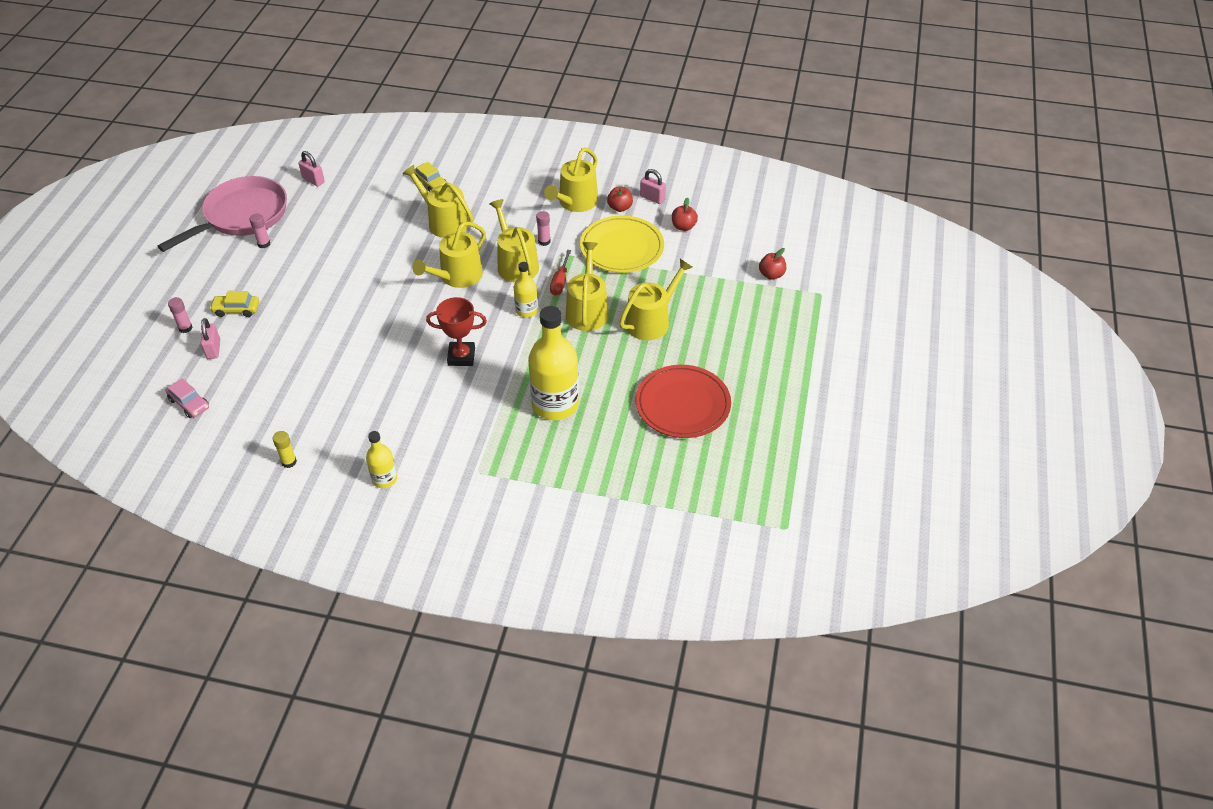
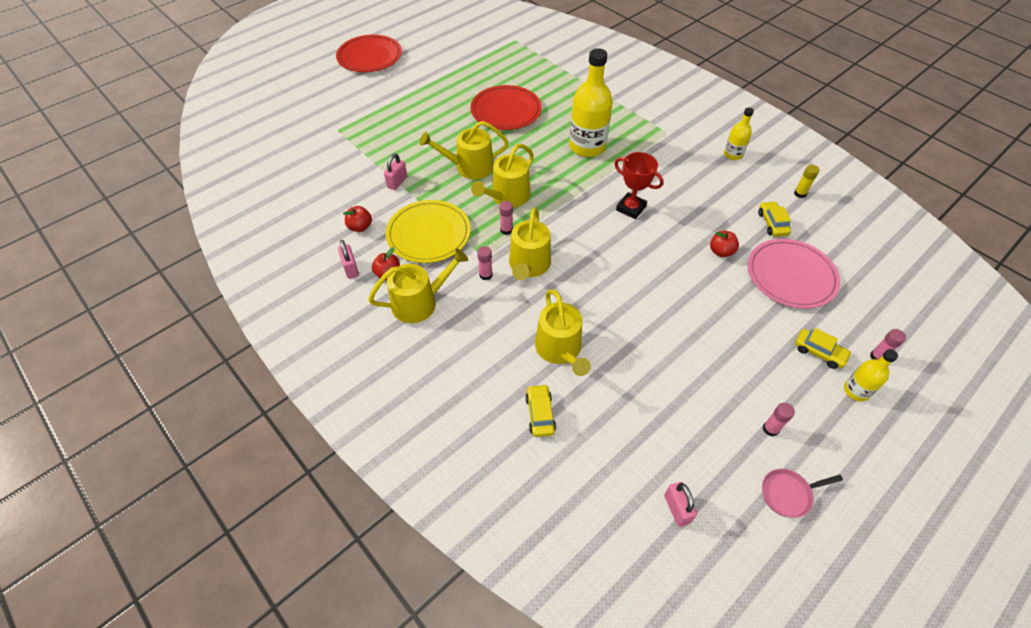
camera: 145 degrees left, 5 degrees up
pink pan [158,176,287,252] -> pink pan [762,469,843,518], size x0.44
pink car [165,378,209,418] -> none
pink padlock [201,318,220,359] -> pink padlock moved to [384,153,407,190]
yellow watering can [413,221,486,288] -> none
yellow bottle [514,262,538,317] -> yellow bottle moved to [844,349,898,402]
red screwdriver [550,250,571,295] -> pink glue stick [500,201,513,235]
red apple [759,248,786,279] -> red apple moved to [710,230,739,257]
none -> red plate [336,35,402,72]
none -> pink plate [748,239,840,309]
none -> yellow car [758,201,791,237]

